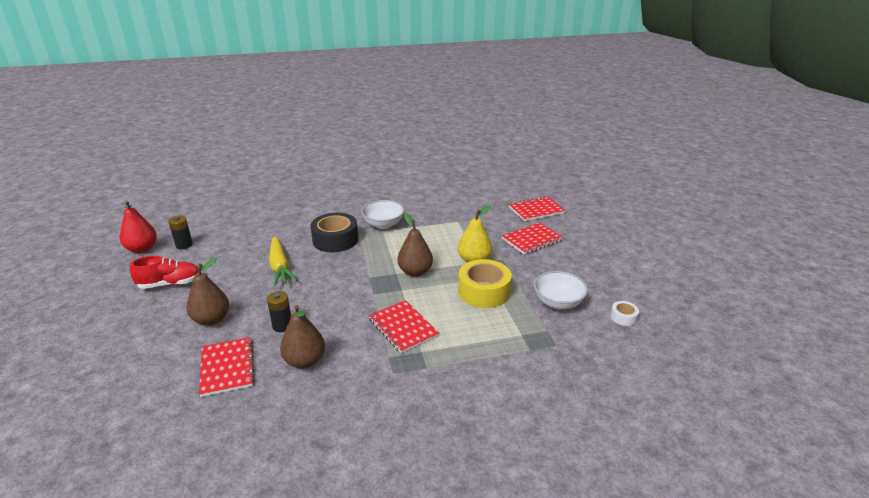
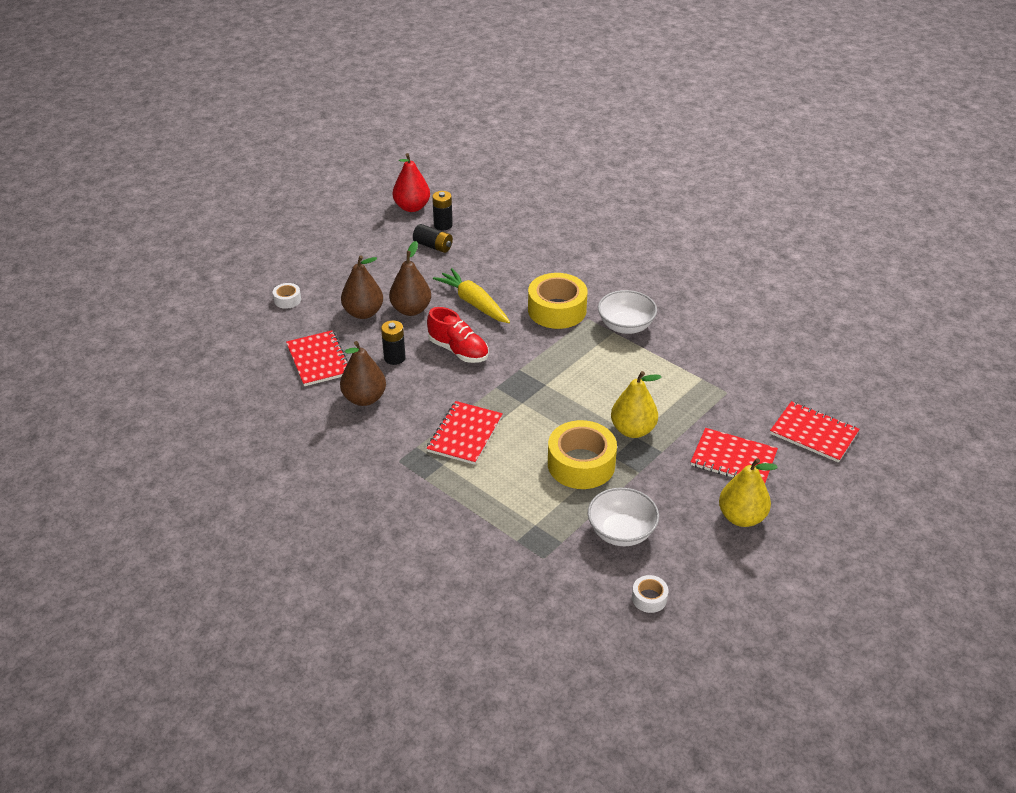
camera: 55 degrees right, 10 degrees up
red shoe [130,256,198,289] -> red shoe moved to [427,307,489,363]
red notebook [199,337,255,397] -> red notebook turned 60 degrees counterclockwise [286,330,348,386]
yellow carrot [269,237,297,286] -> yellow carrot turned 105 degrees clockwise [433,268,510,323]
black tape [311,213,358,252] -> yellow tape [528,273,587,329]
brown pear [397,213,433,277] -> brown pear moved to [389,241,431,316]
none -> white tape [273,283,301,309]
none -> black battery [413,224,453,253]
none -> yellow pear [719,458,778,527]

